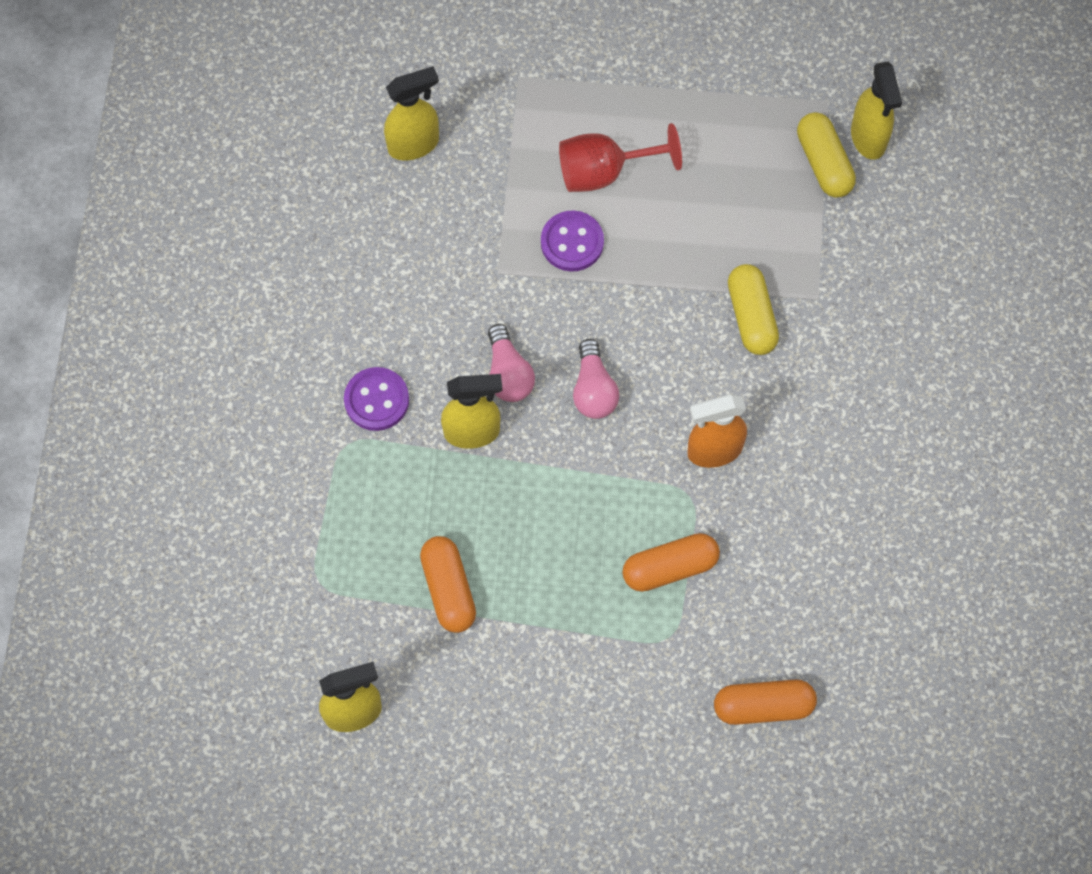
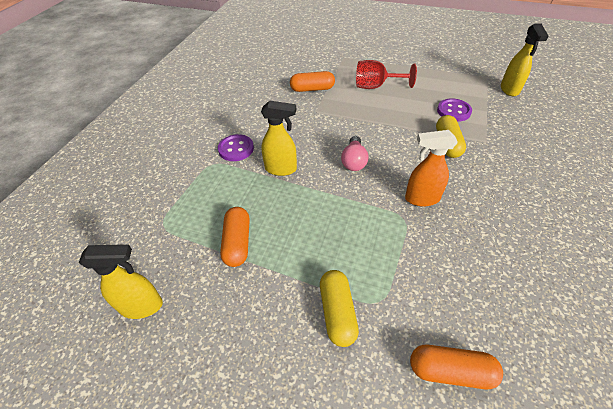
camera: 15 degrees right, 20 degrees down
yellow spray bottle [384,66,439,160] -> none
pink light bulb [488,324,535,402] -> none
purple button [541,211,604,271] -> purple button moved to [437,98,472,122]
orange capsule [622,533,720,592] -> orange capsule moved to [290,71,335,92]
yellow capsule [797,112,856,198] -> yellow capsule moved to [320,270,359,347]

